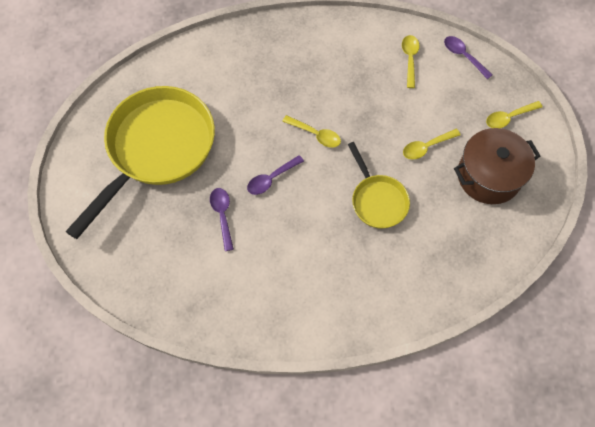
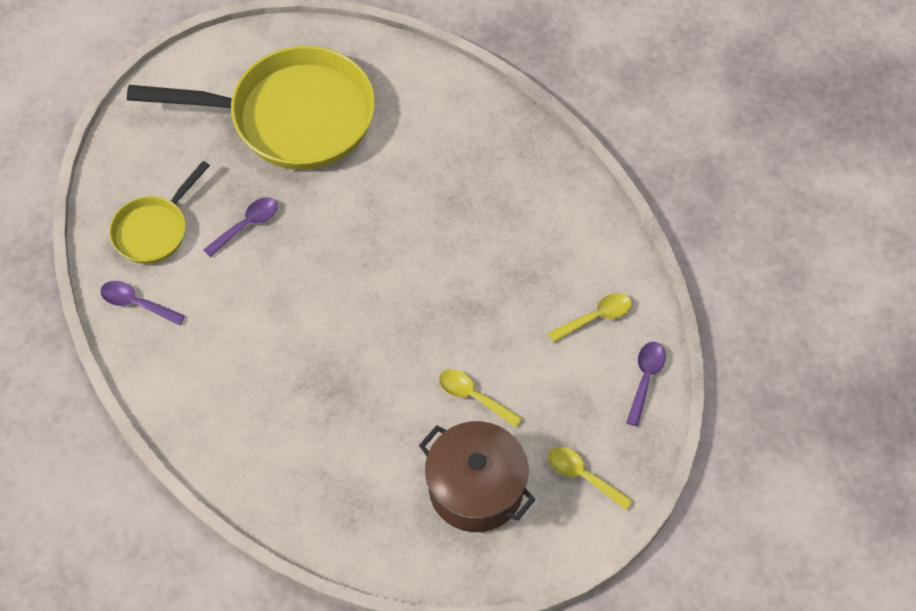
camera: 60 degrees right, 5 degrees down
purple spoon [247,155,304,195] -> purple spoon moved to [100,281,185,326]
yellow spoon [282,115,341,148] -> none
yellow pan [348,142,410,228] -> yellow pan moved to [109,161,210,264]

